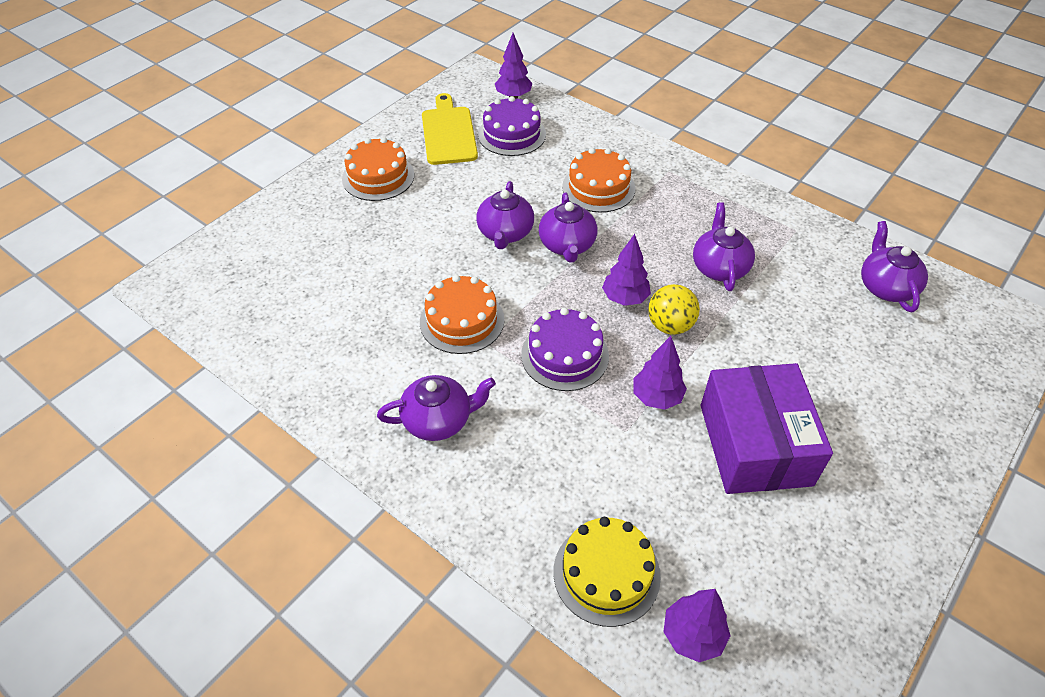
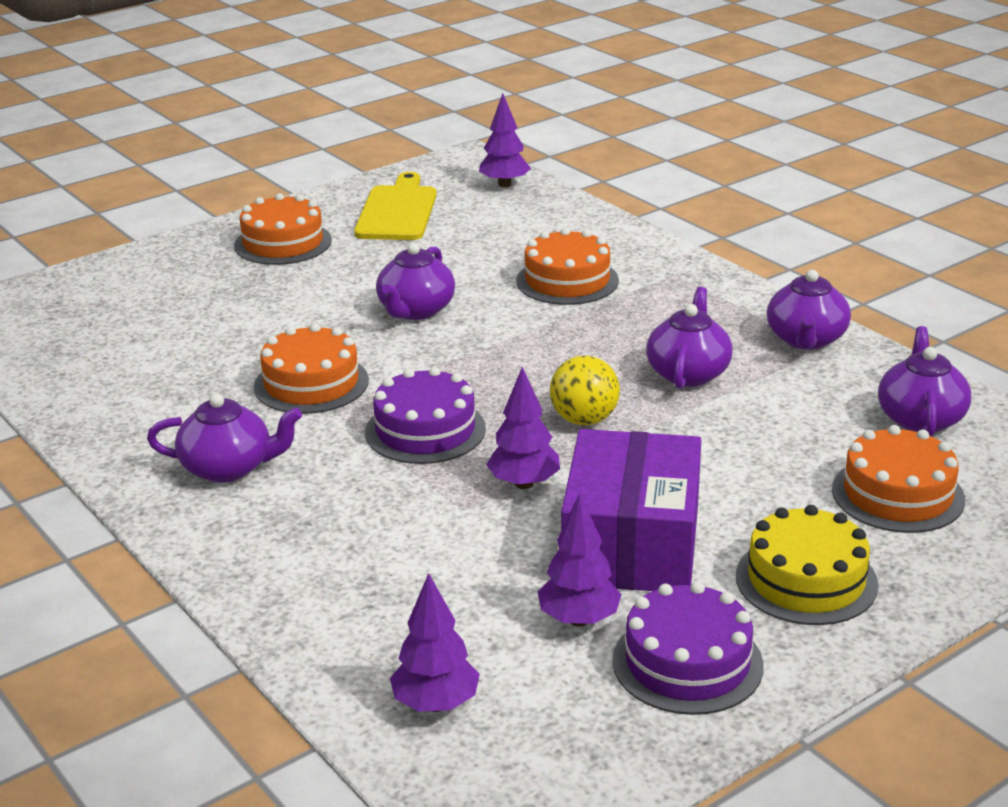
camera: 15 degrees right, 20 degrees down
purple cake [478,96,546,156] -> purple cake moved to [612,582,764,715]
purple teapot [539,193,597,262] -> purple teapot moved to [767,270,851,350]
yellow cake [554,517,661,627] -> yellow cake moved to [736,505,878,625]
purple tree [602,234,651,306] -> purple tree moved to [538,493,622,627]
none -> orange cake [832,425,965,533]

